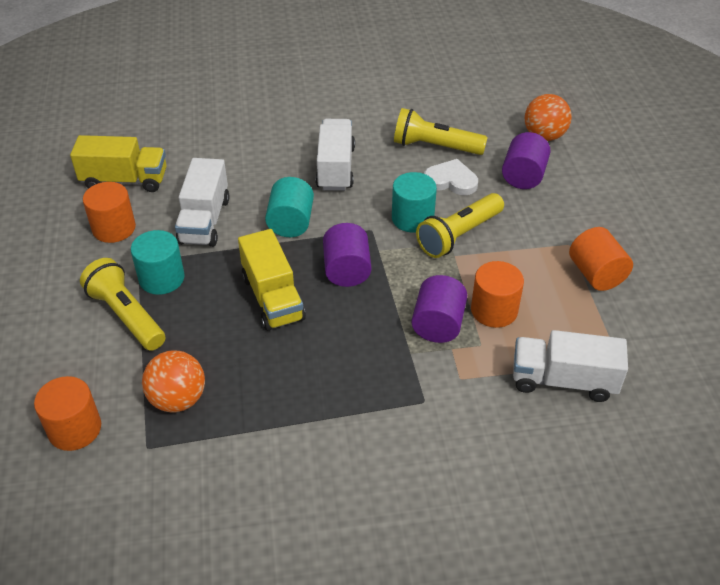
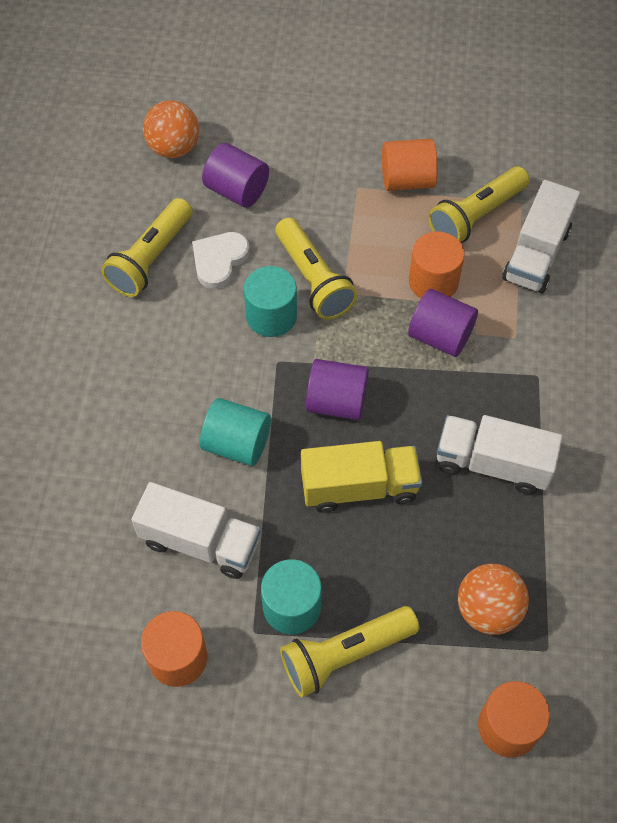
camera: 75 degrees left, 15 degrees up
yellow truck [70,135,166,192] -> none
white truck [315,119,355,191] -> white truck moved to [437,415,563,494]
none -> yellow flashlight [429,166,529,243]

